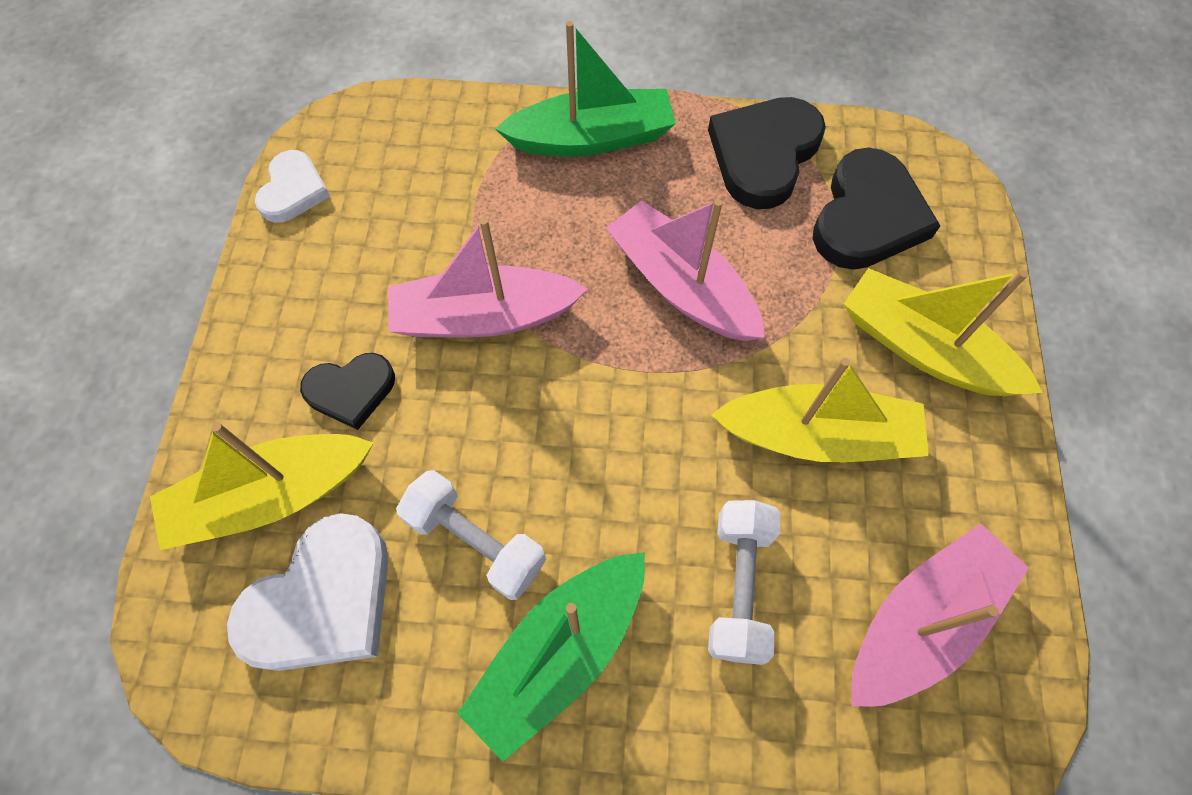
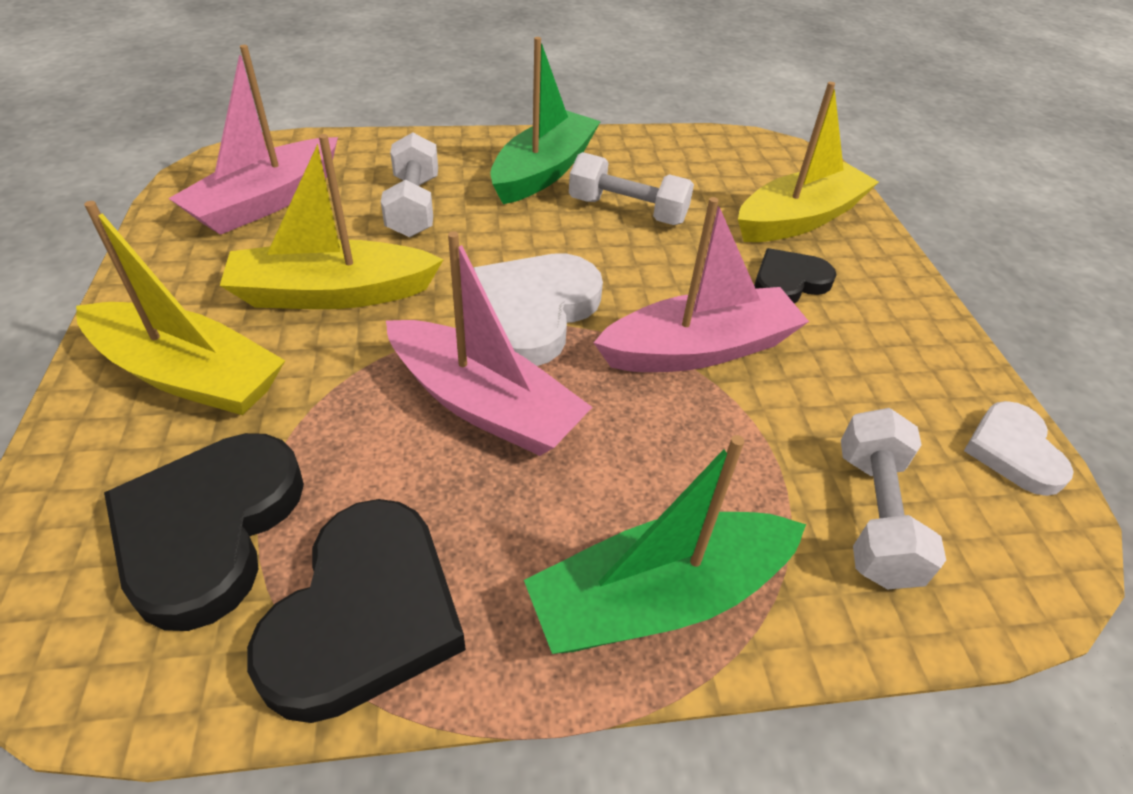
camera: 165 degrees right, 20 degrees down
white heart [227,513,388,671] -> white heart moved to [474,254,603,366]
none -> white dumbbell [841,408,946,590]

